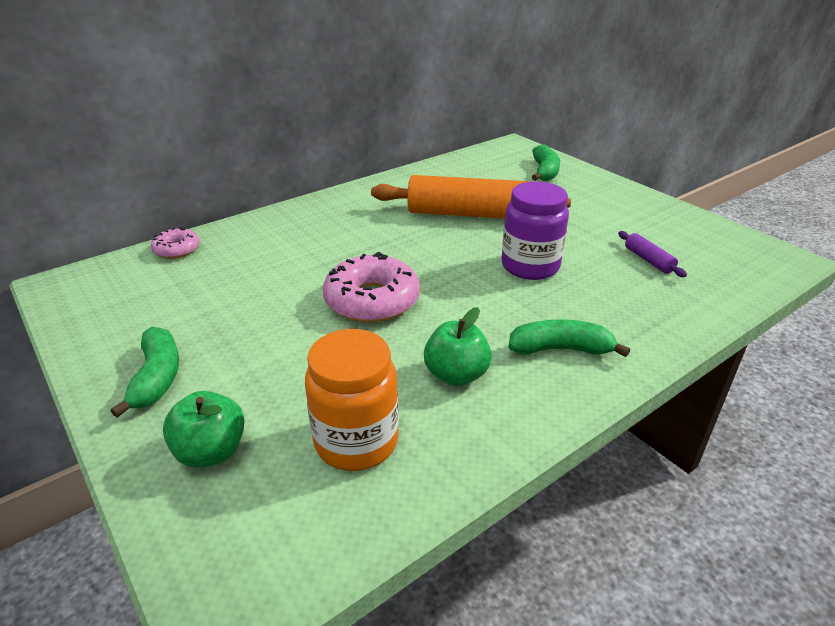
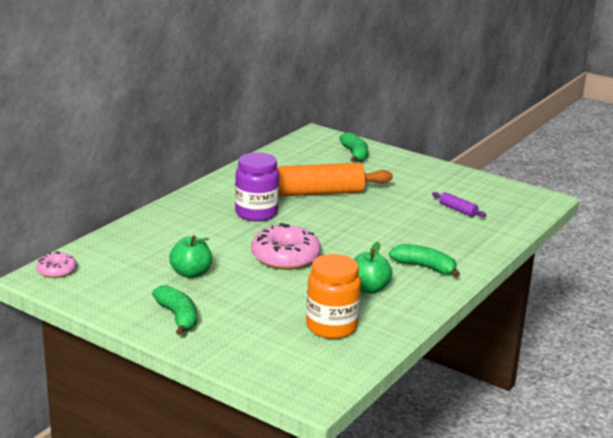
camera: 20 degrees left, 10 degrees down
pink donut [151,227,200,259] -> pink donut moved to [36,251,77,278]
green apple [163,391,245,468] -> green apple moved to [169,235,212,278]
purple jar [501,181,569,280] -> purple jar moved to [235,152,279,221]
green banana [508,319,630,357] -> green banana turned 45 degrees clockwise [389,244,460,278]

